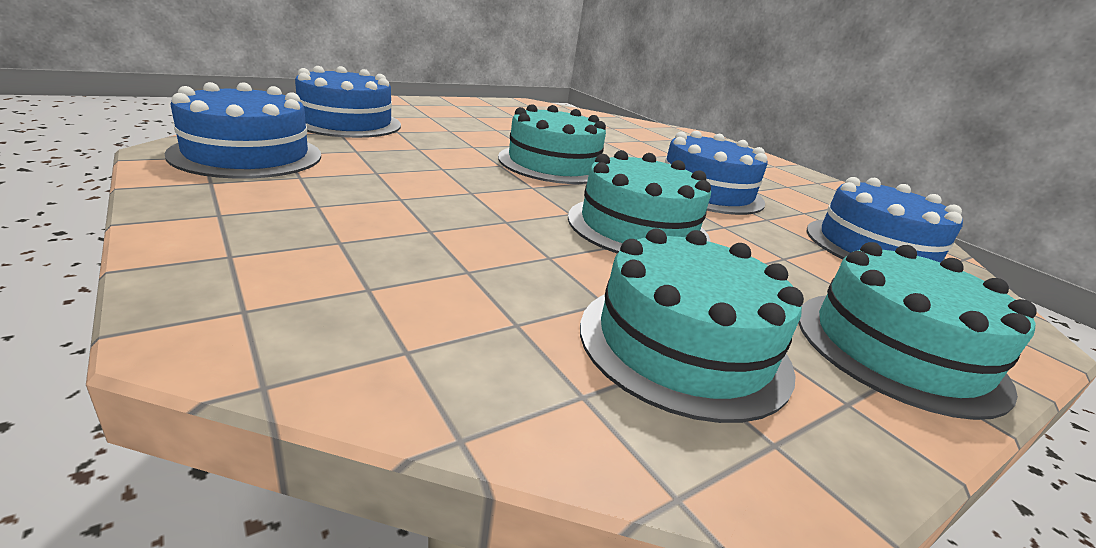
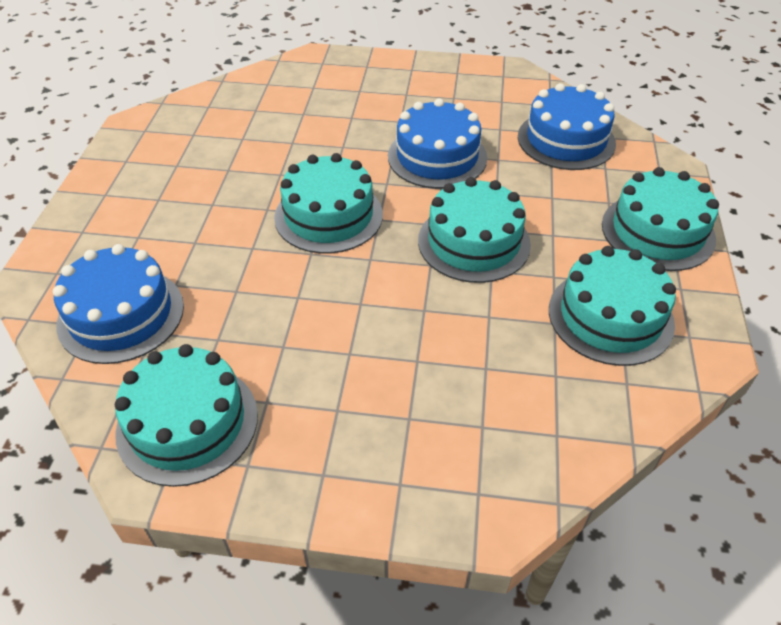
camera: 45 degrees left, 20 degrees up
blue cake [164,82,321,179] -> turquoise cake [115,344,258,487]

